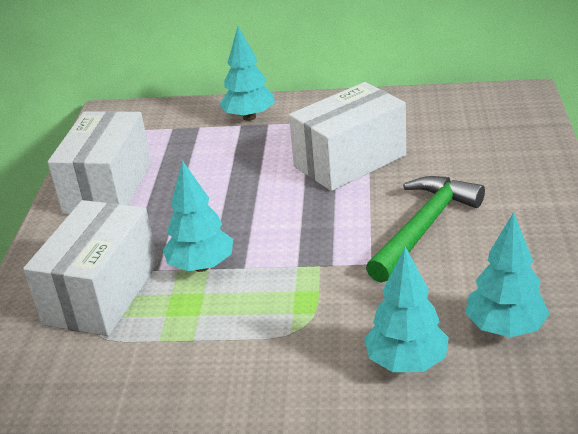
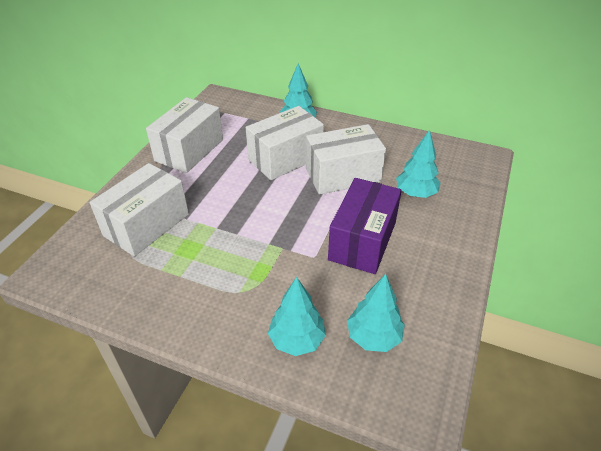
camera: 15 degrees right, 10 degrees up
turquoise tree [163,161,233,272] -> turquoise tree moved to [396,130,441,198]
green hammer [366,176,485,283] -> purple box [328,178,402,274]
none -> white box [246,106,324,180]

